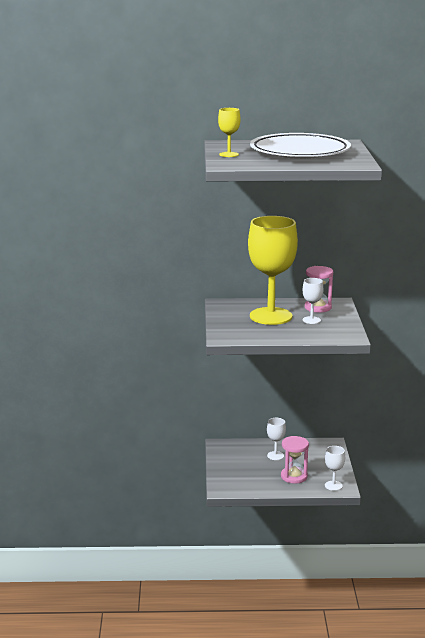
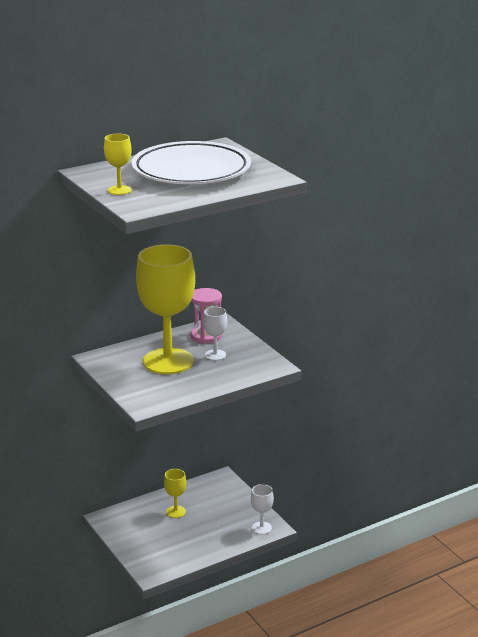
camera: 30 degrees left, 5 degrees up
white goblet [267,418,286,460] -> yellow goblet [164,469,186,518]
pink hourglass [281,436,309,484] -> none

